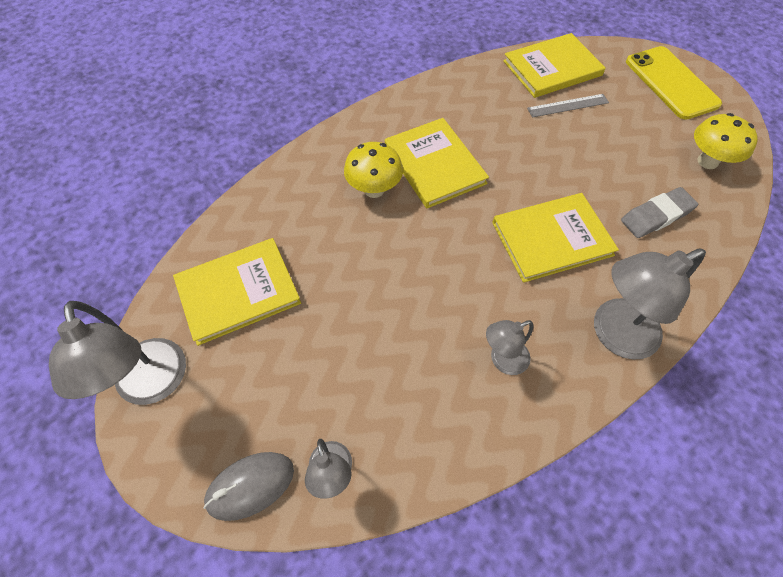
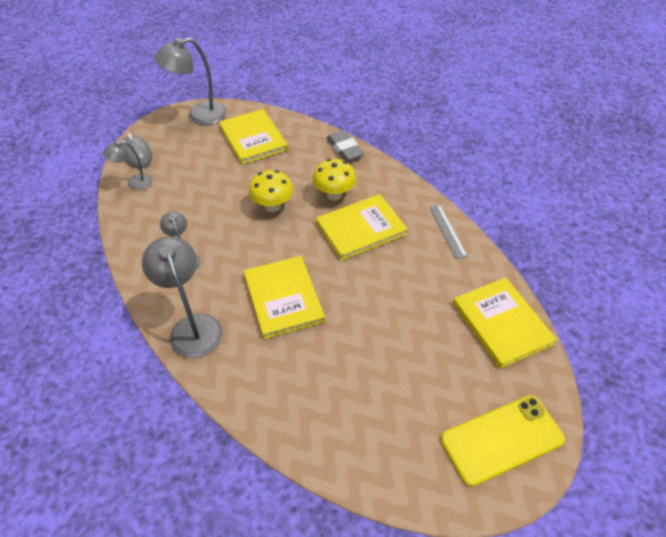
camera: 90 degrees right, 10 degrees down
grey ruler [527,94,609,118] -> grey ruler moved to [429,205,468,259]
grey eraser [621,187,698,238] -> grey eraser moved to [327,130,364,162]
yellow mushroom [694,113,758,169] -> yellow mushroom moved to [249,170,293,212]

